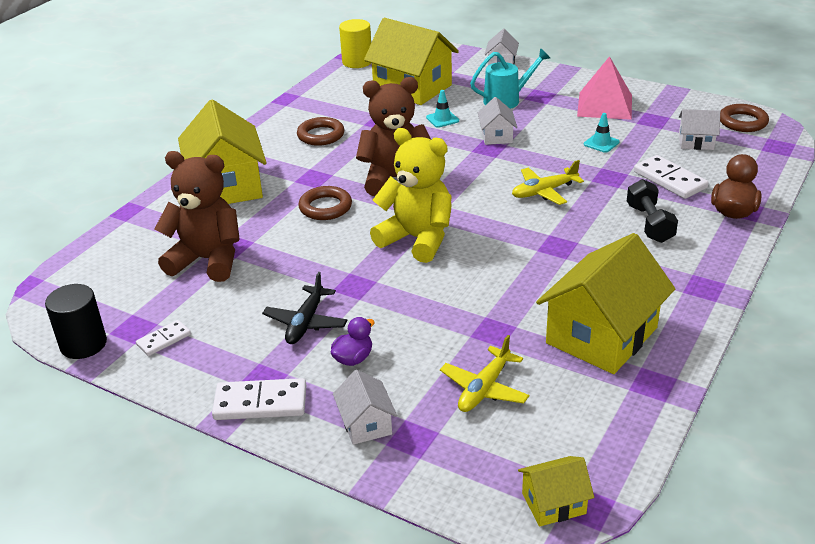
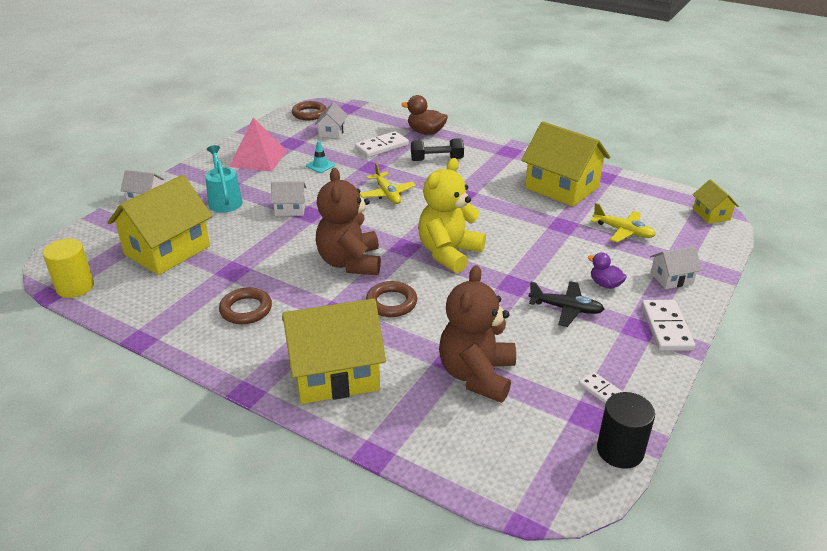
camera: 90 degrees left, 0 degrees up
turquoise traffic cone [426,90,459,128] -> none

